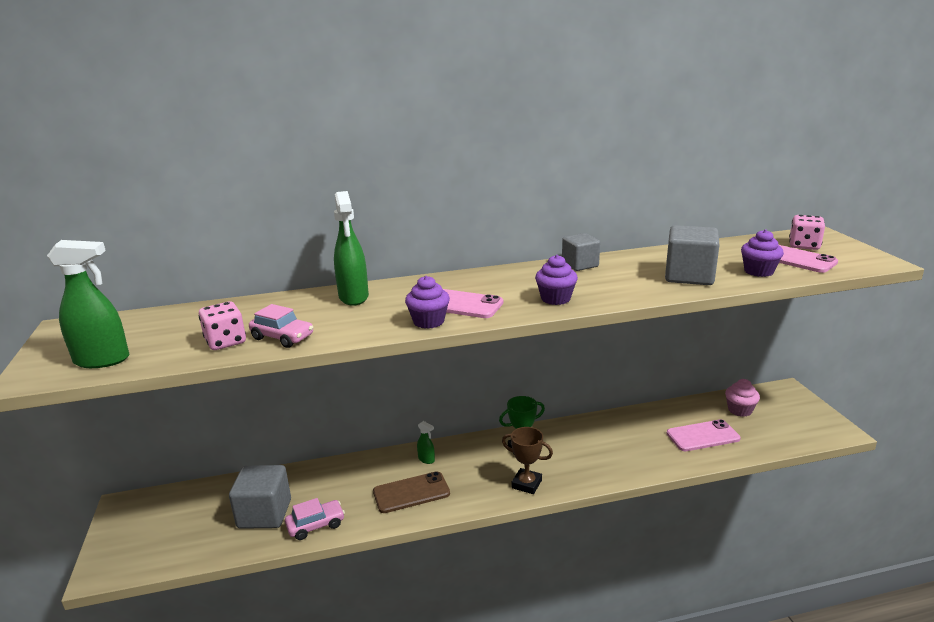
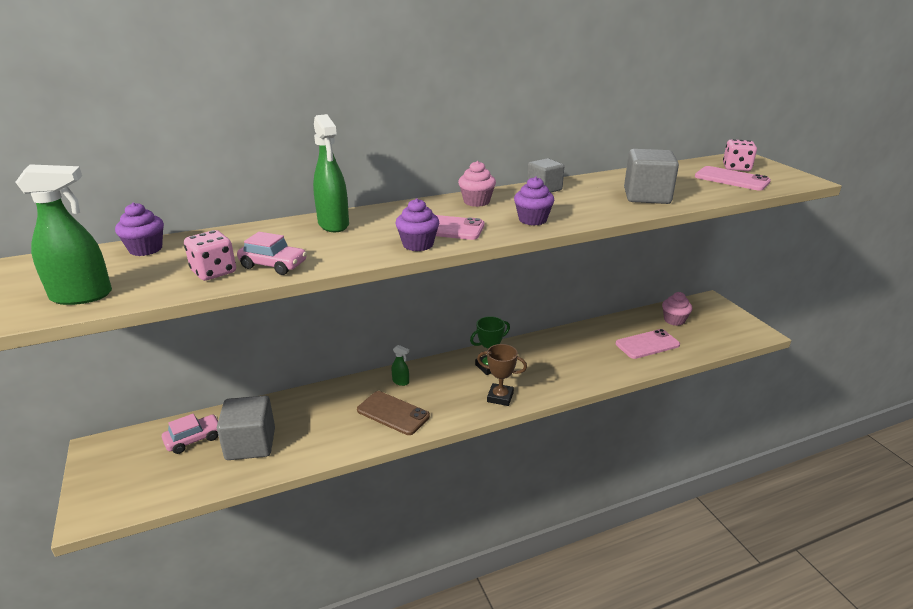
camera: 10 degrees left, 5 degrees up
pink car [285,498,345,540] -> pink car moved to [162,414,218,454]
brown phone [373,471,450,513] -> brown phone turned 60 degrees clockwise [357,391,430,435]
purple cupcake [741,229,784,277] -> purple cupcake moved to [115,202,164,256]
none -> pink cupcake [458,161,496,207]

